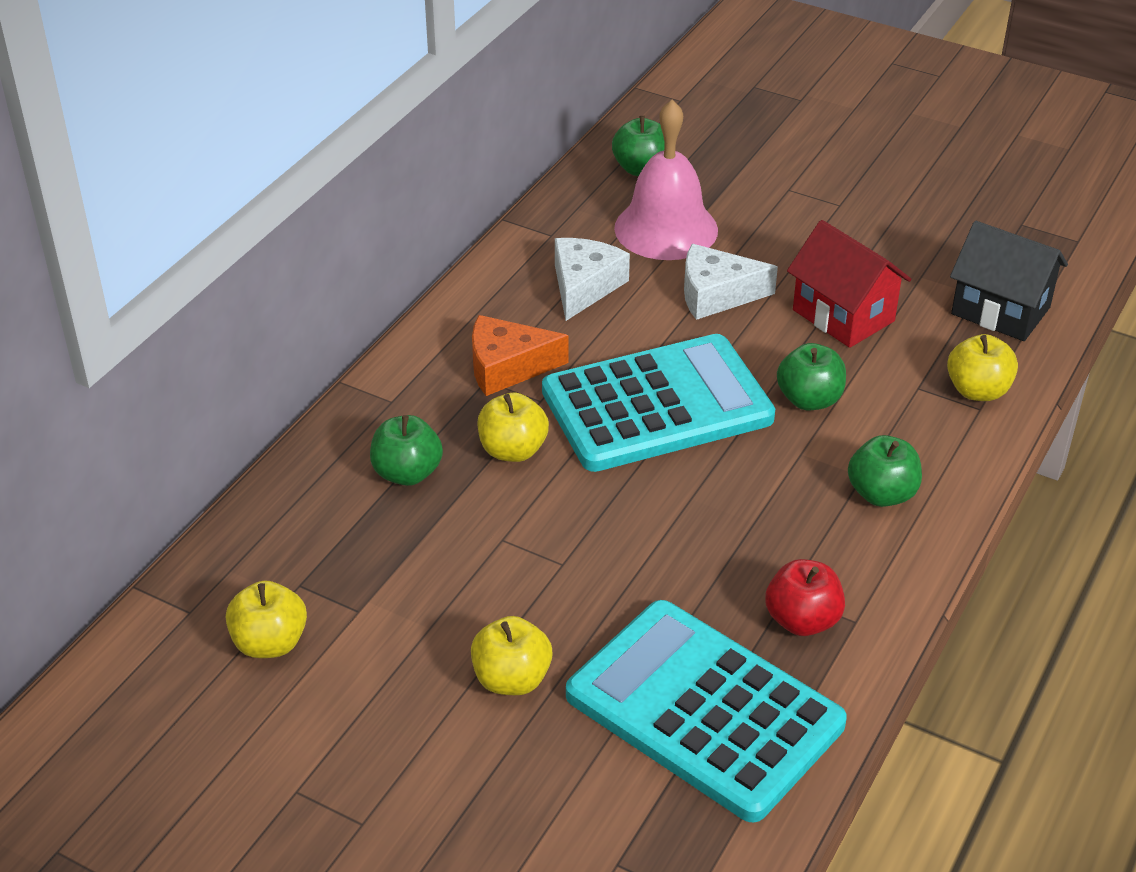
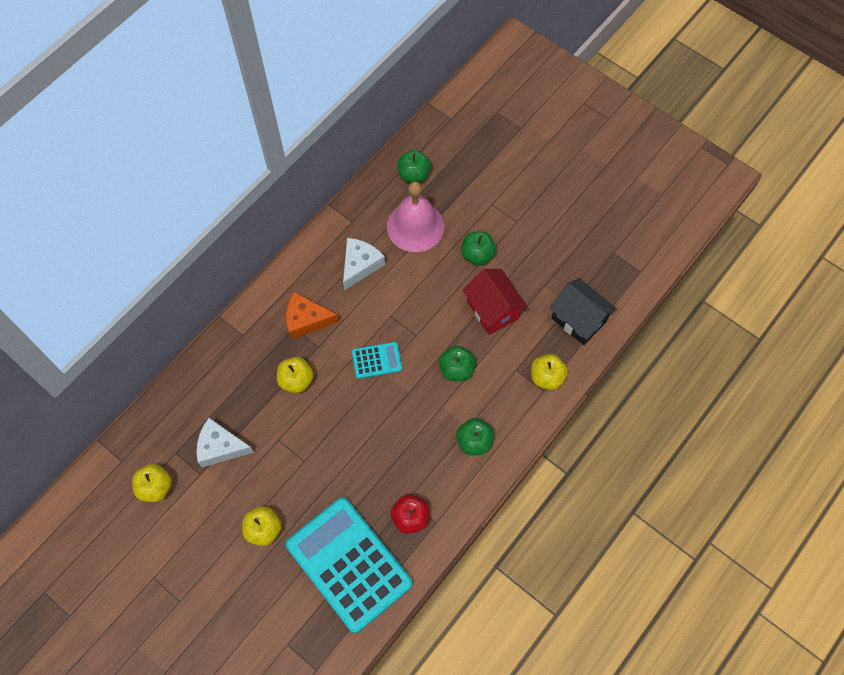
camera: 10 degrees right, 25 degrees up
green apple [370,415,443,486] -> green apple moved to [461,231,496,265]
turquoise calculator [542,334,775,472] -> turquoise calculator [352,342,402,379], size x0.44
white cheese [684,244,778,320] -> white cheese moved to [197,418,254,467]

